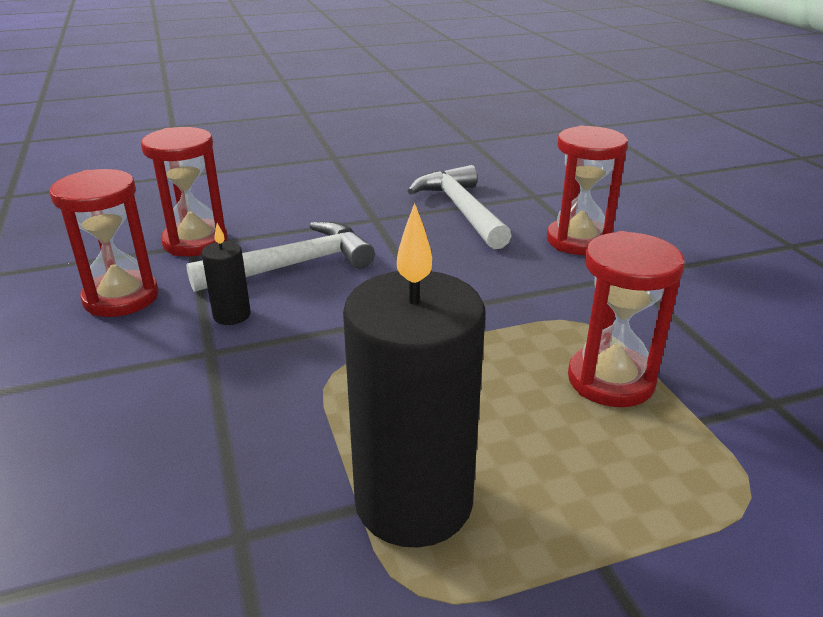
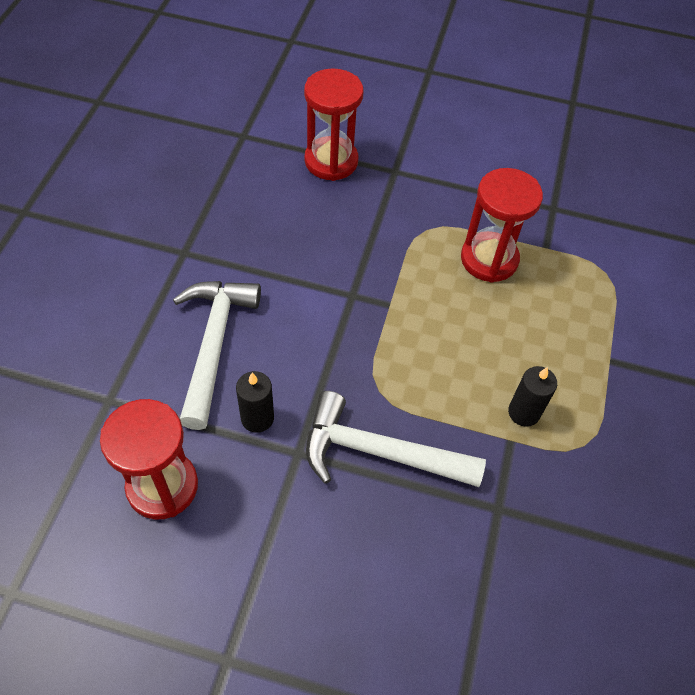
camera: 60 degrees left, 25 degrees up
red hourglass [141,127,227,256] -> none
black candle [343,203,485,548] -> black candle [508,366,557,427], size x0.44
white hammer [408,165,512,249] -> white hammer moved to [306,391,486,487]

